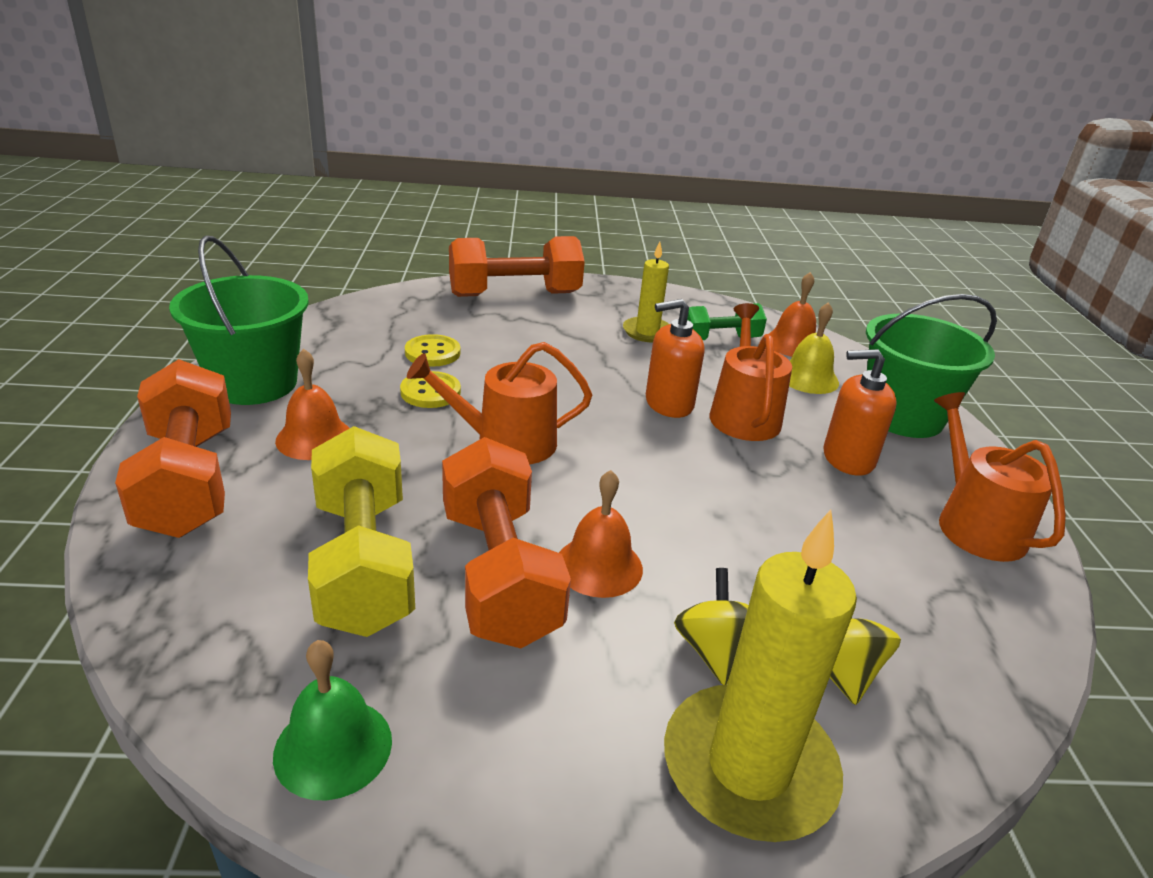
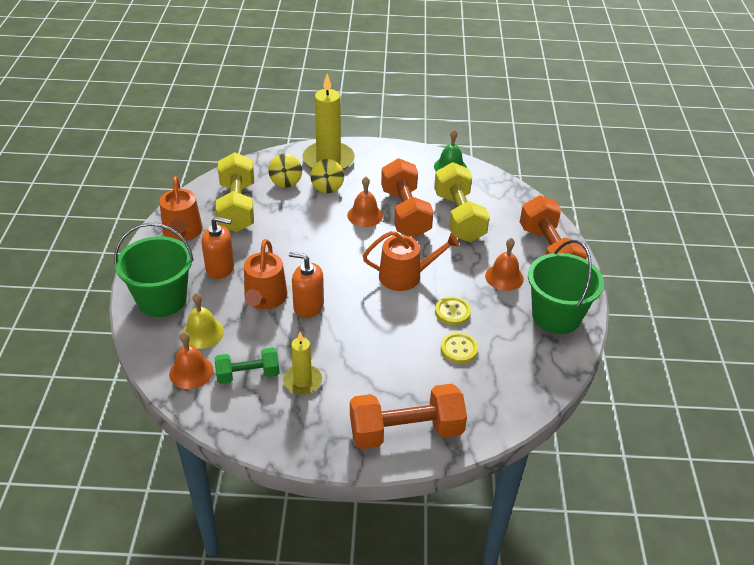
camera: 175 degrees left, 10 degrees up
orange soap dispenser [646,299,705,418] -> orange soap dispenser turned 150 degrees counterclockwise [289,252,324,318]
none -> yellow dumbbell [216,152,254,232]

